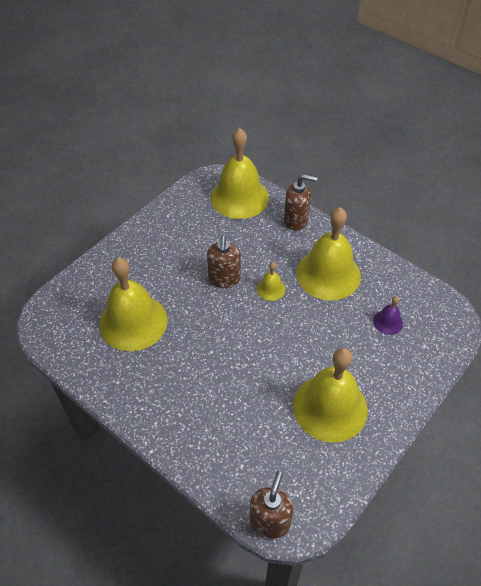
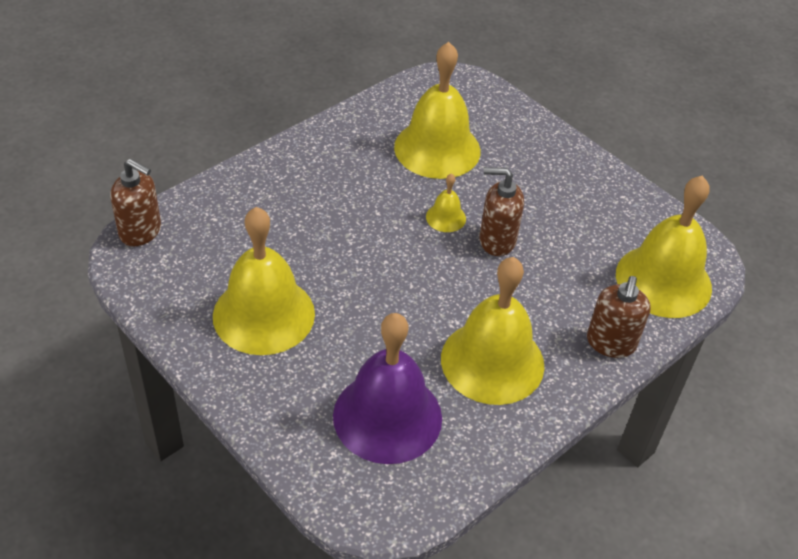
camera: 95 degrees right, 5 degrees down
yellow bell [257,262,285,301] -> yellow bell moved to [426,173,466,232]
purple bell [373,296,403,335] -> purple bell [333,313,442,464], size x2.28

